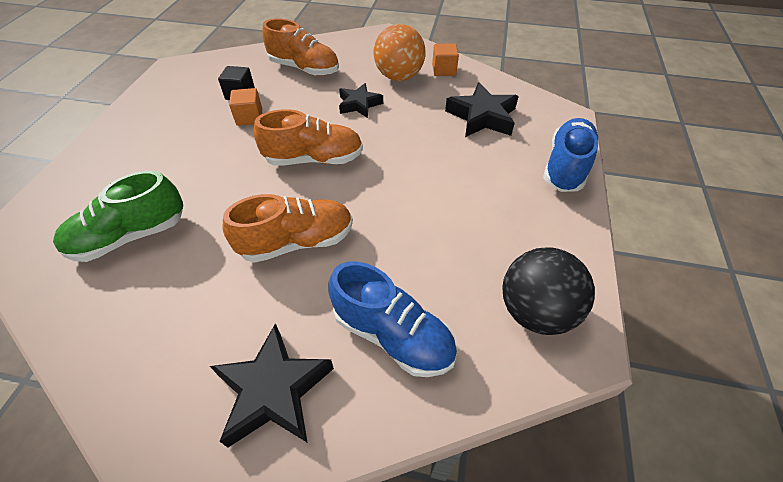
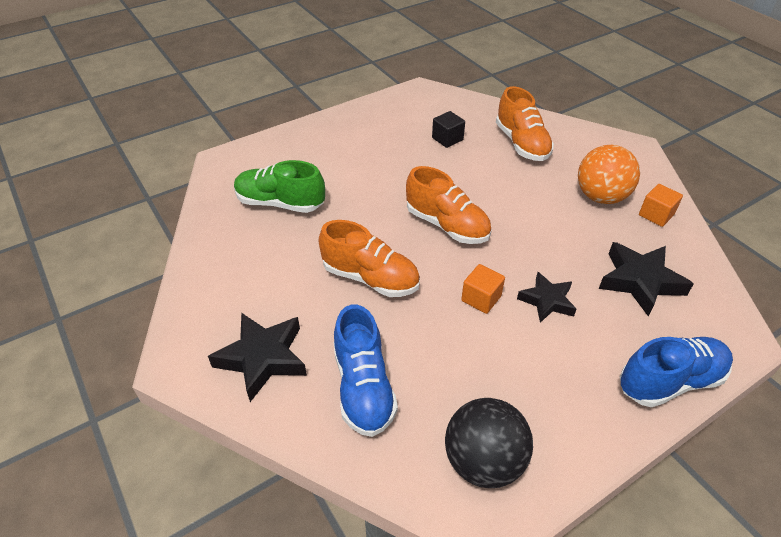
camera: 45 degrees right, 5 degrees down
orange cube [229,88,262,126] -> orange cube moved to [461,264,505,314]
black star [339,83,383,118] -> black star moved to [517,272,576,323]

